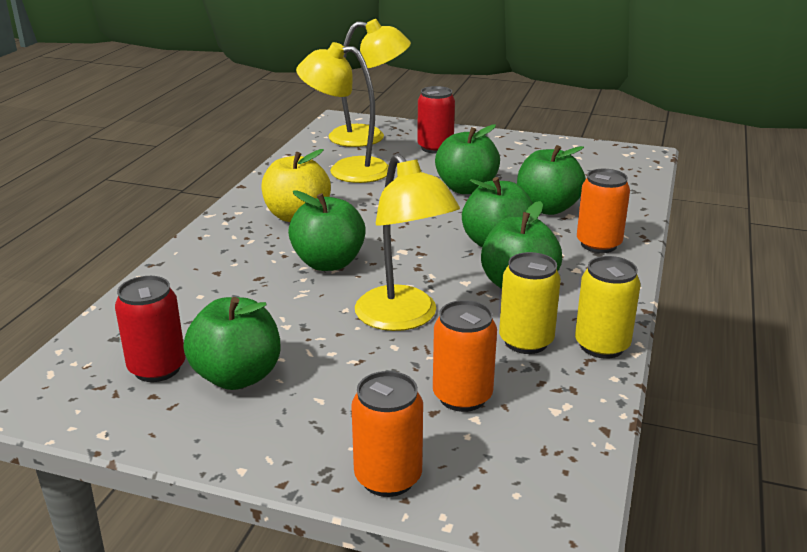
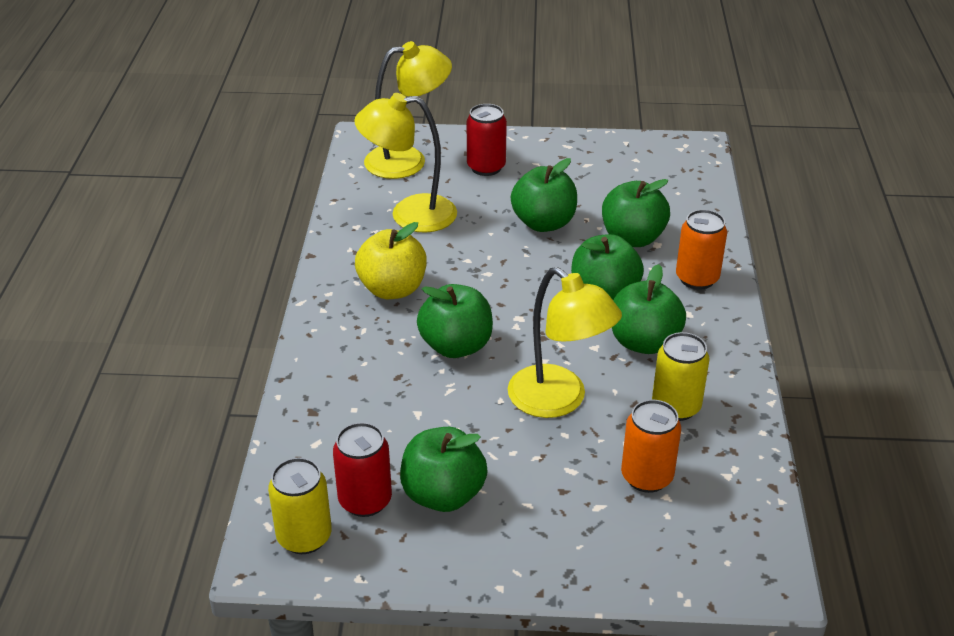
camera: 15 degrees left, 10 degrees up
orange can [351,371,423,497] -> none
yellow can [575,256,640,359] -> yellow can moved to [268,458,332,554]

